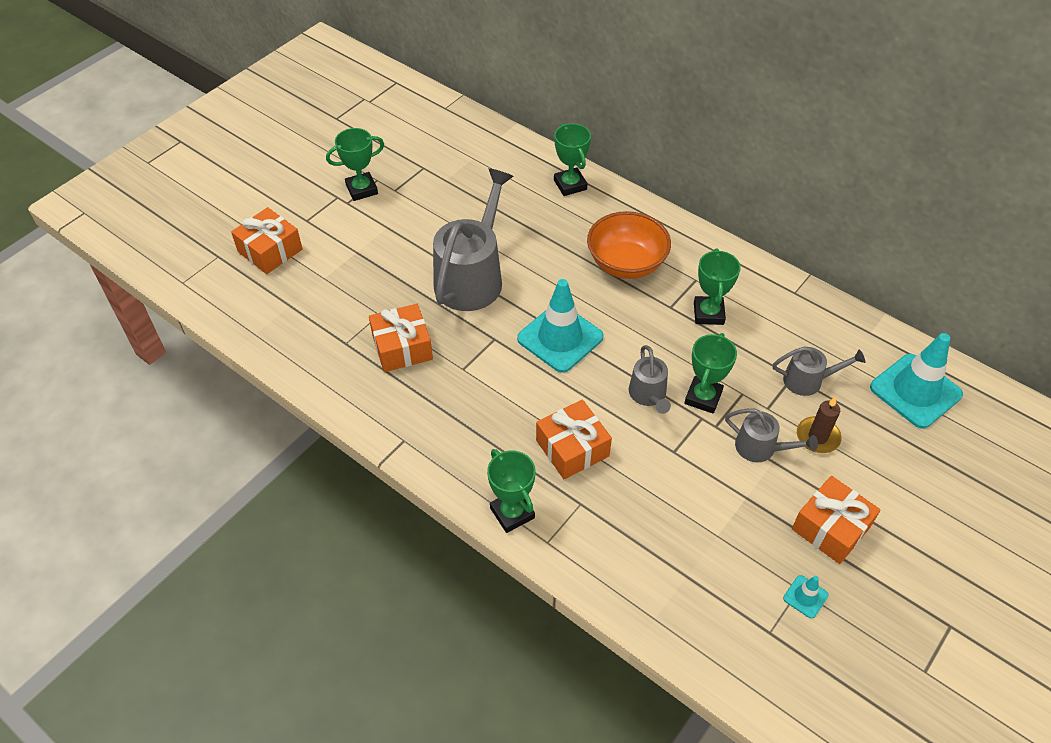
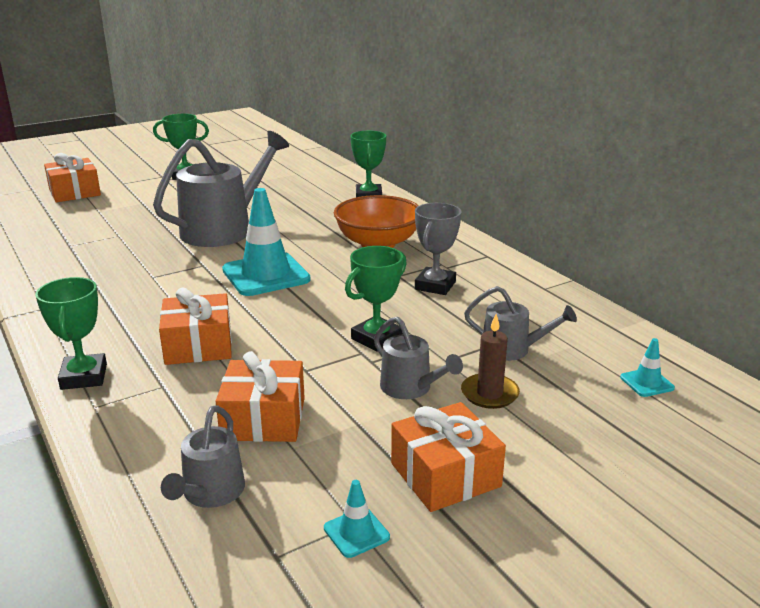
camera: 20 degrees right, 25 degrees down
orange gift [369,304,433,372] -> orange gift moved to [215,351,305,442]
grey watering can [629,345,671,414] -> grey watering can moved to [161,405,245,508]
green trophy [694,249,741,325] -> grey trophy [415,203,461,295]
turquoise traffic cone [870,333,963,429] -> turquoise traffic cone [620,338,675,397], size x0.44

